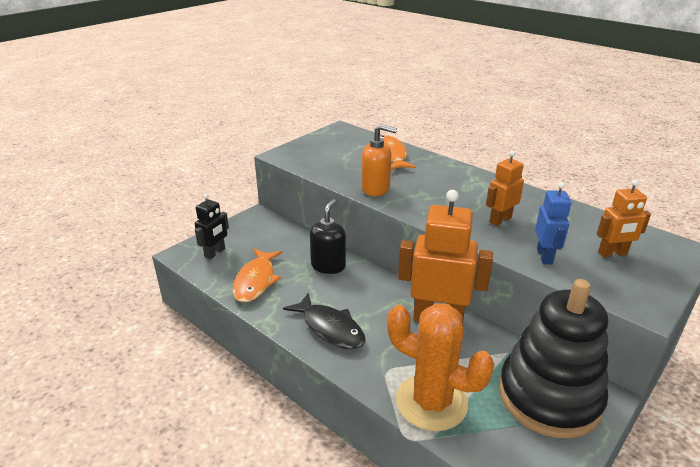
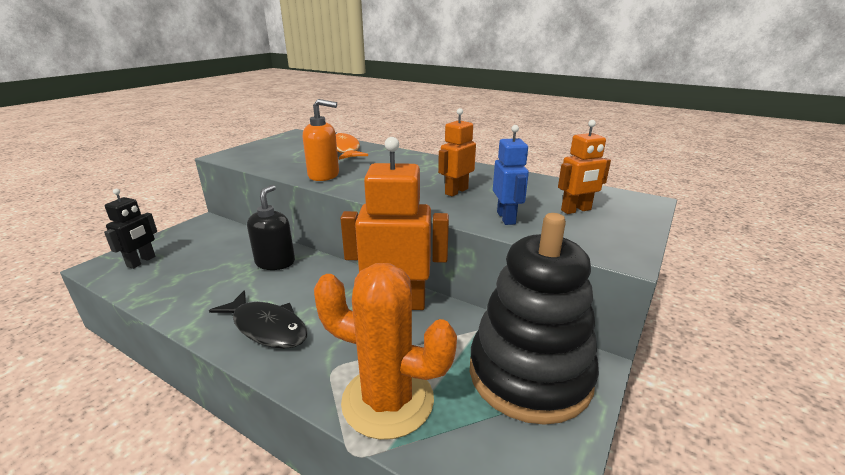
camera: 10 degrees left, 5 degrees down
orange fish [233,249,282,303] -> none

